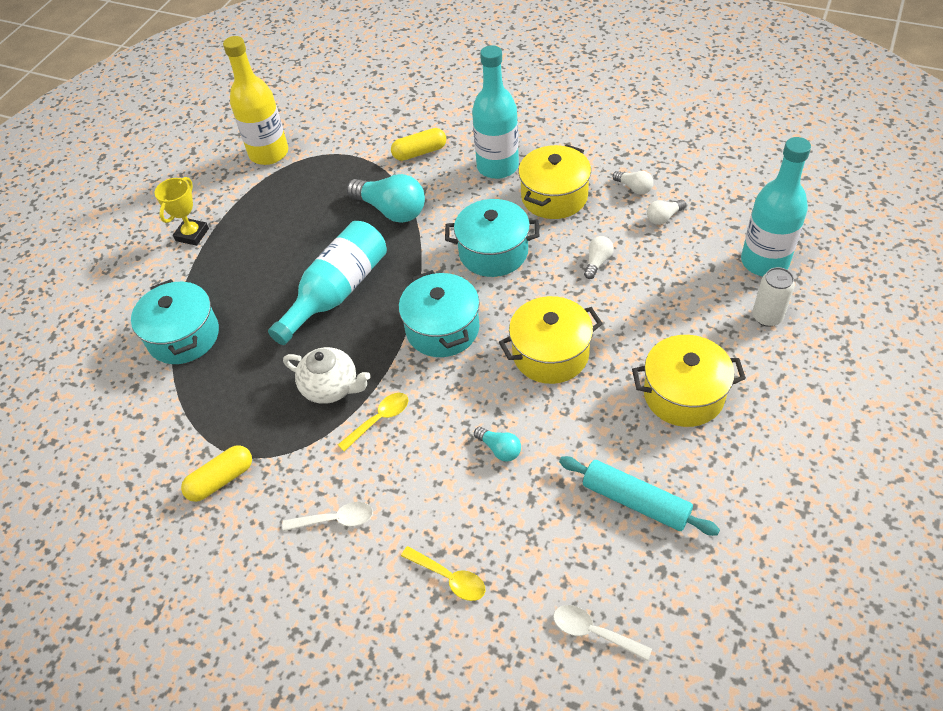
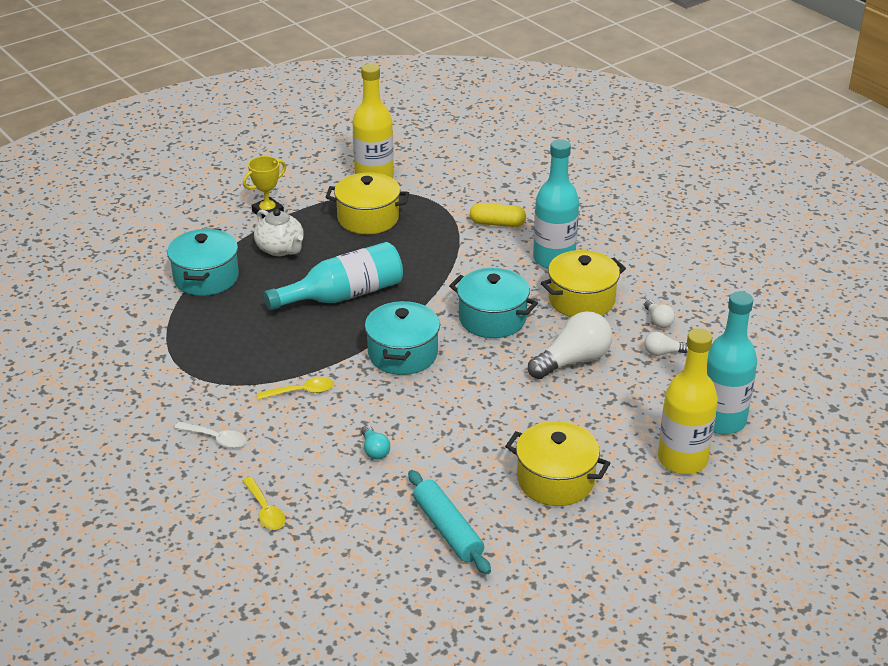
camera: 25 degrees right, 15 degrees down
yellow capsule [181,445,252,502] -> none
white teapot [283,347,371,404] -> white teapot moved to [254,209,304,256]
turquoise light bulb [347,174,425,223] -> none
yellow pot [499,296,603,384] -> yellow pot moved to [326,172,409,234]
white spoon [553,605,652,661] -> none
white light bulb [584,236,614,279] -> white light bulb [528,311,612,379], size x2.03
white can [752,267,795,327] -> yellow bottle [658,328,718,474]

